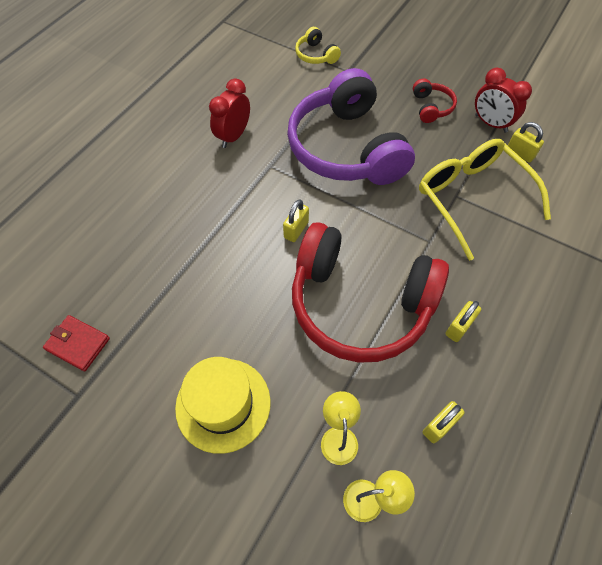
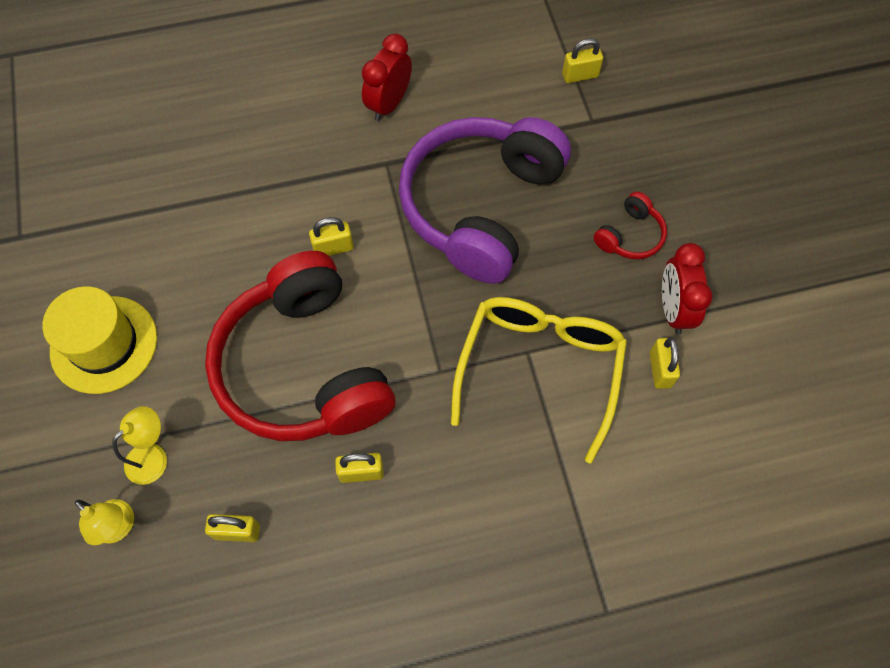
camera: 45 degrees right, 5 degrees up
red wallet [43,315,110,371] -> none
red clock [209,78,250,148] -> red clock turned 45 degrees counterclockwise [362,33,412,121]
yellow headphones [295,27,341,64] -> yellow padlock [562,38,603,83]

